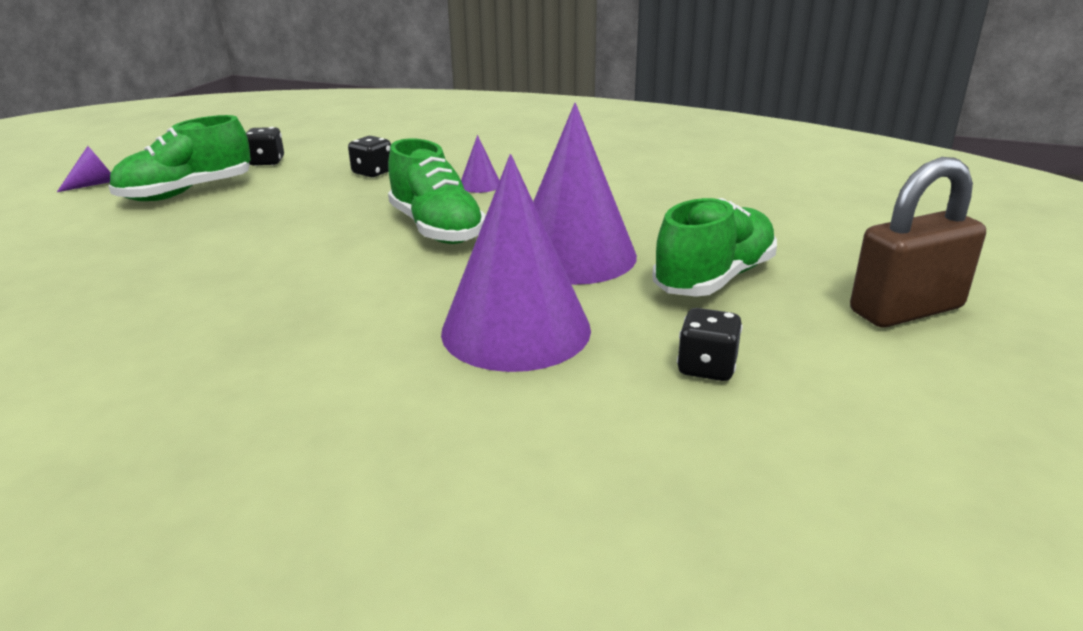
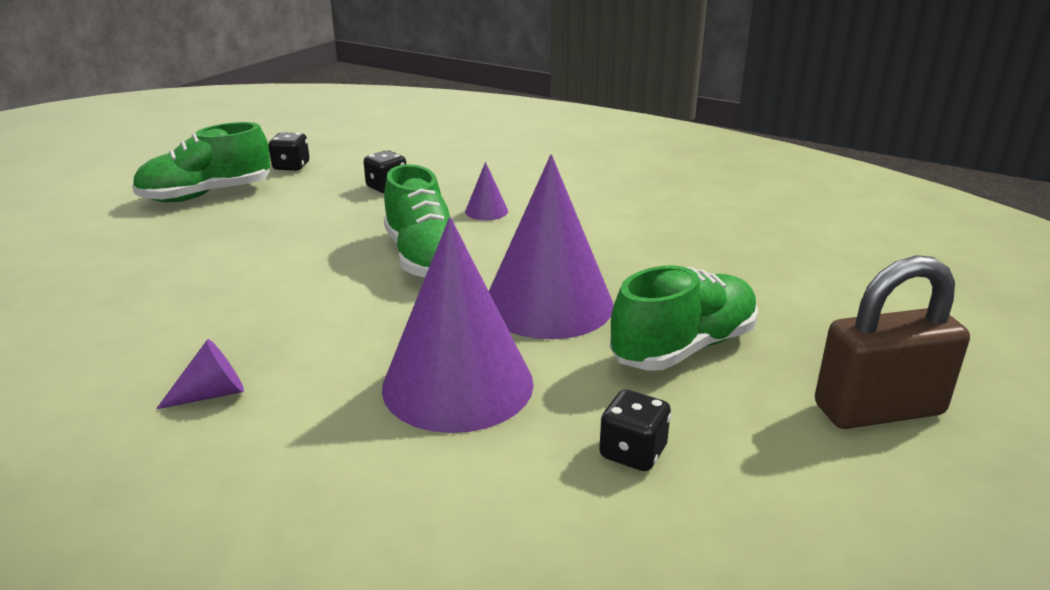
camera: 10 degrees right, 0 degrees up
purple cone [57,146,111,192] -> purple cone moved to [156,339,244,409]

